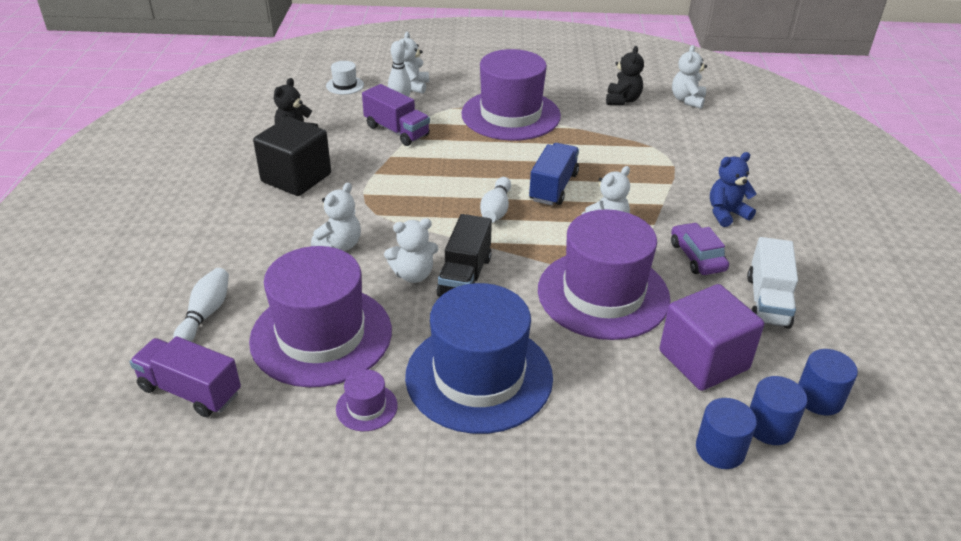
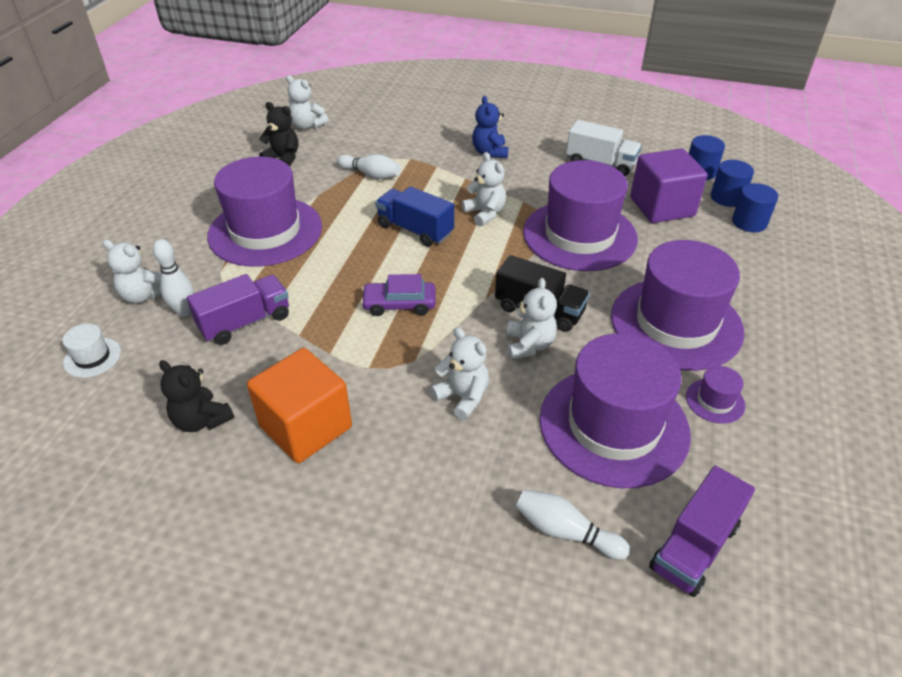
camera: 75 degrees left, 5 degrees up
black cube [253,117,331,196] -> orange cube [247,348,352,463]
blue hat [405,283,553,434] -> purple hat [611,240,745,371]
white bowling pin [480,177,511,223] -> white bowling pin moved to [337,154,401,179]
purple car [671,222,729,275] -> purple car moved to [361,274,436,316]

